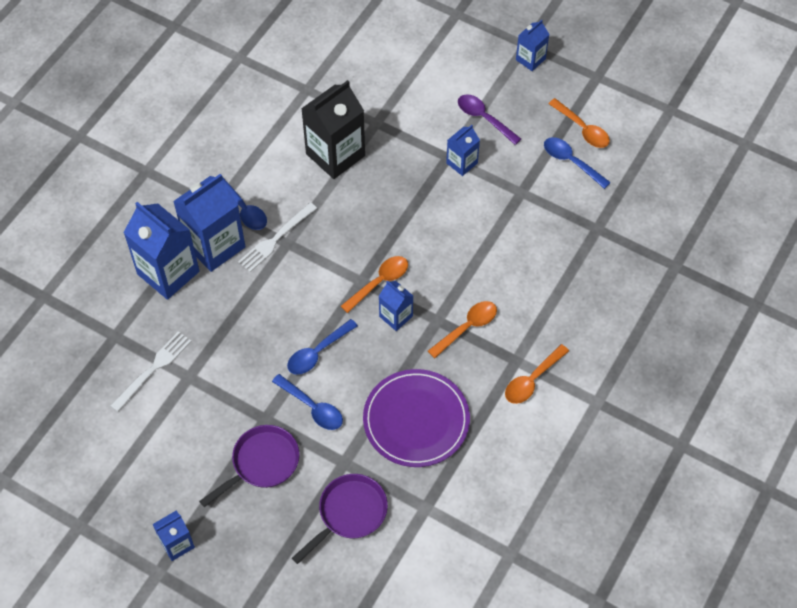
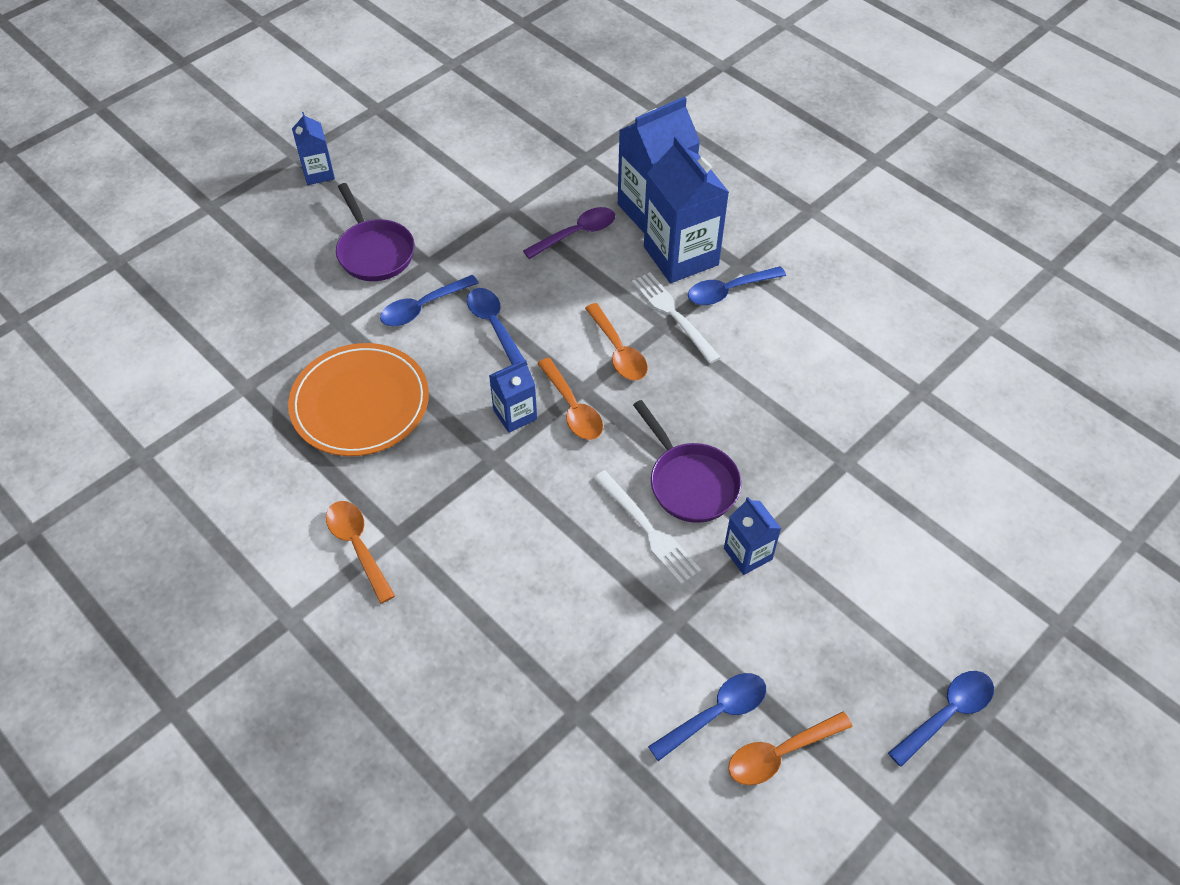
camera: 105 degrees right, 5 degrees down
white fork [110,331,192,412] -> white fork moved to [593,470,701,585]
purple pan [292,474,388,564] -> purple pan moved to [633,400,741,523]
black carton [301,80,365,179] -> none
purple plate [363,369,470,467] -> orange plate [288,343,429,456]
orange spoon [428,301,497,358] -> orange spoon moved to [585,303,648,381]
purple spoon [458,94,521,145] -> purple spoon moved to [523,207,615,259]
blue carton [516,20,549,71] -> blue spoon [888,671,994,767]

